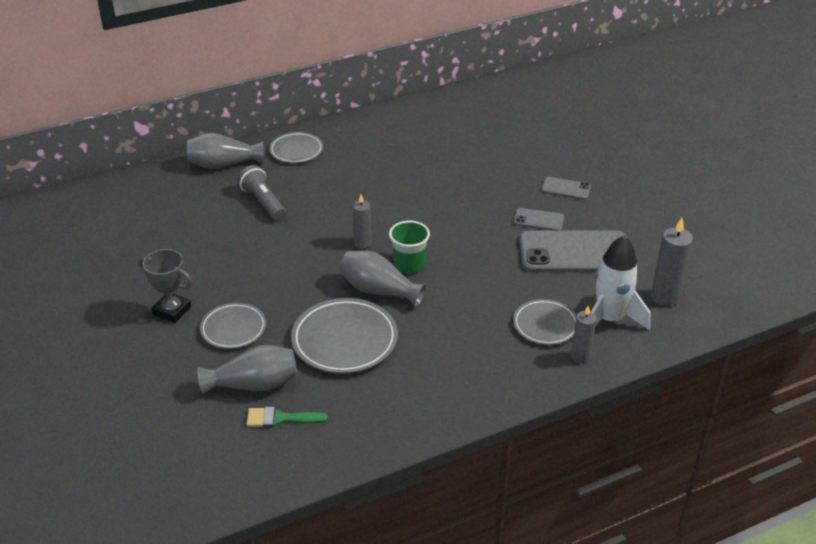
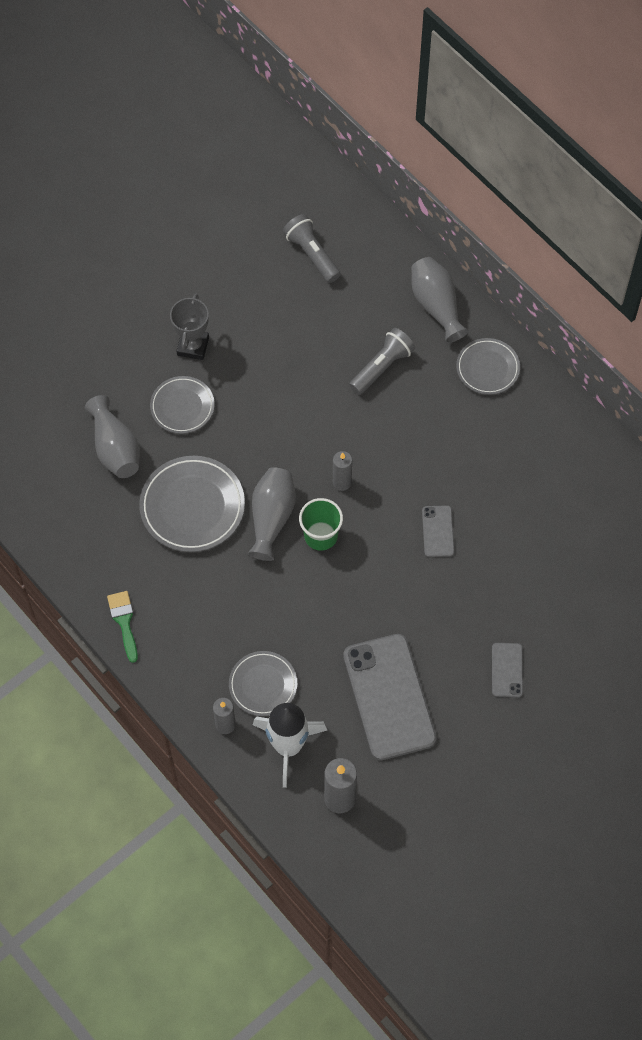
camera: 75 degrees right, 25 degrees up
green brush [246,407,328,428] -> green brush moved to [107,591,138,663]
grey phone [514,208,564,231] -> grey phone moved to [422,505,455,557]
none -> grey flashlight [283,214,341,283]

